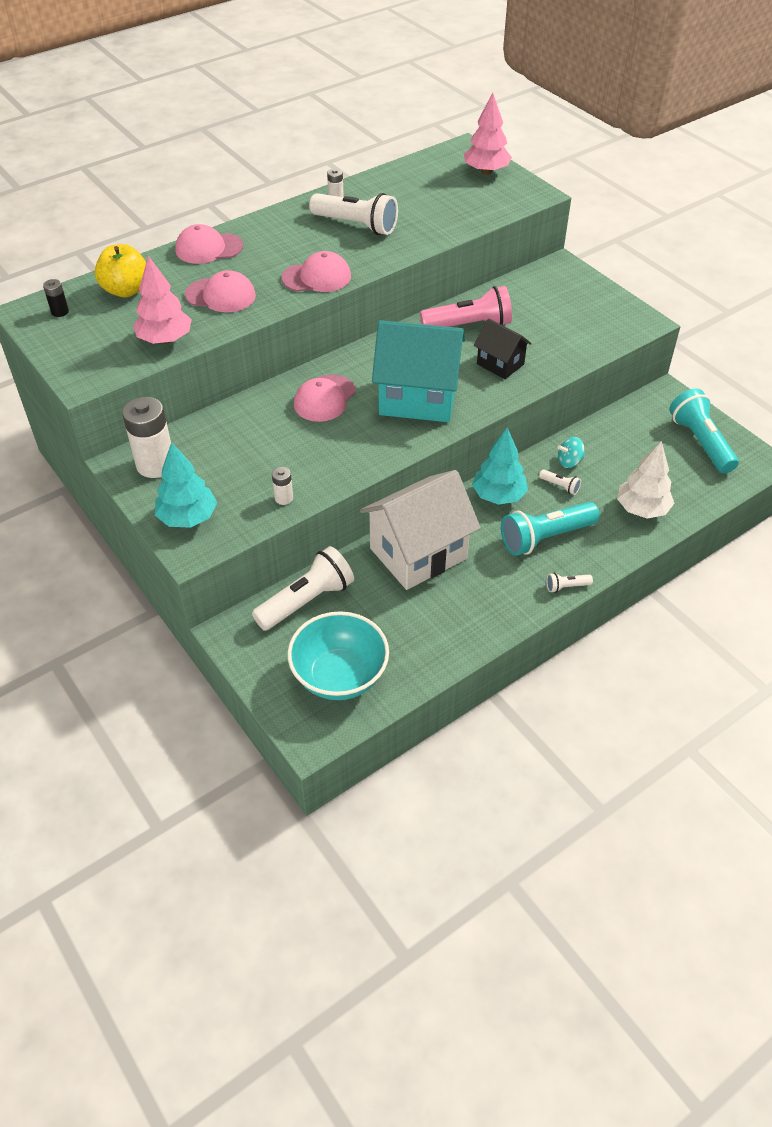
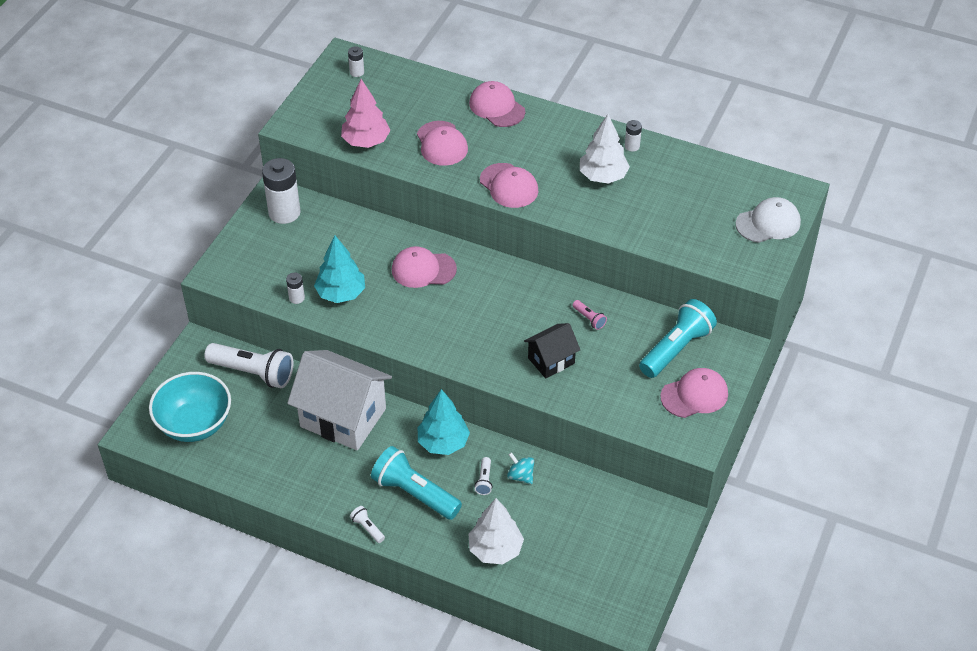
camera: 60 degrees right, 0 degrees up
black battery [43,279,69,317] -> white battery [348,46,364,77]
yellow apple [95,244,146,297] -> none
turquoise tree [155,442,217,528] -> turquoise tree moved to [314,235,365,303]
white flashlight [309,193,398,235] -> white tree [580,114,630,184]
turquoise house [372,320,465,422] -> none
pink flashlight [420,286,512,327] -> pink flashlight [572,300,607,330], size x0.44
pink tree [464,92,512,175] -> white cap [736,197,801,243]
black house [474,319,532,379] -> black house turned 45 degrees clockwise [524,323,580,378]
turquoise flashlight [669,389,739,474] -> turquoise flashlight moved to [639,299,717,378]
none -> pink cap [660,368,728,418]

